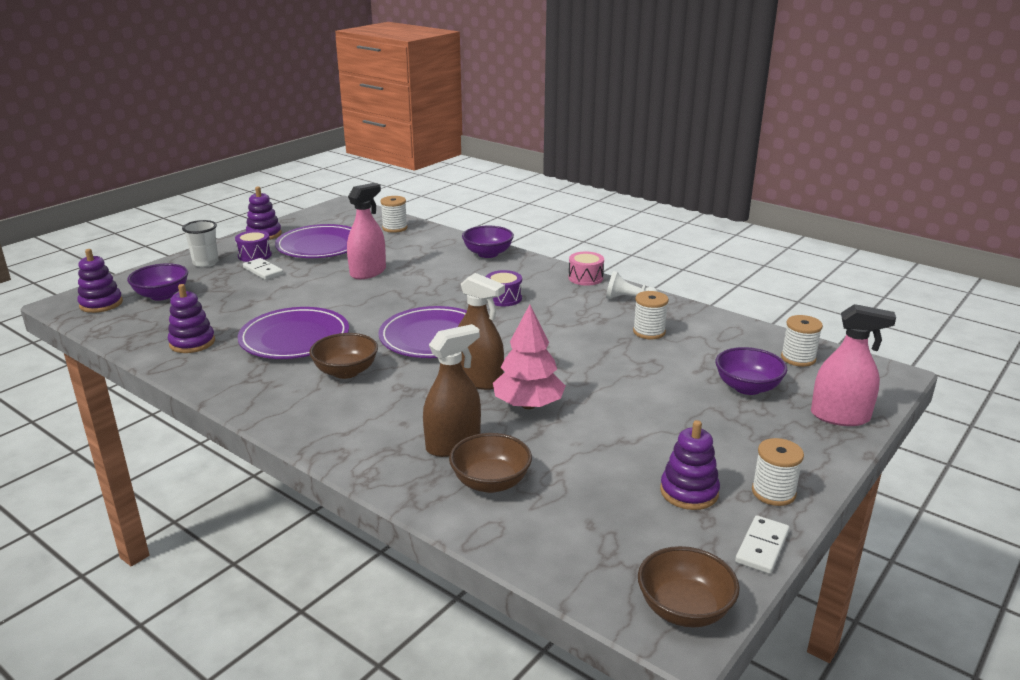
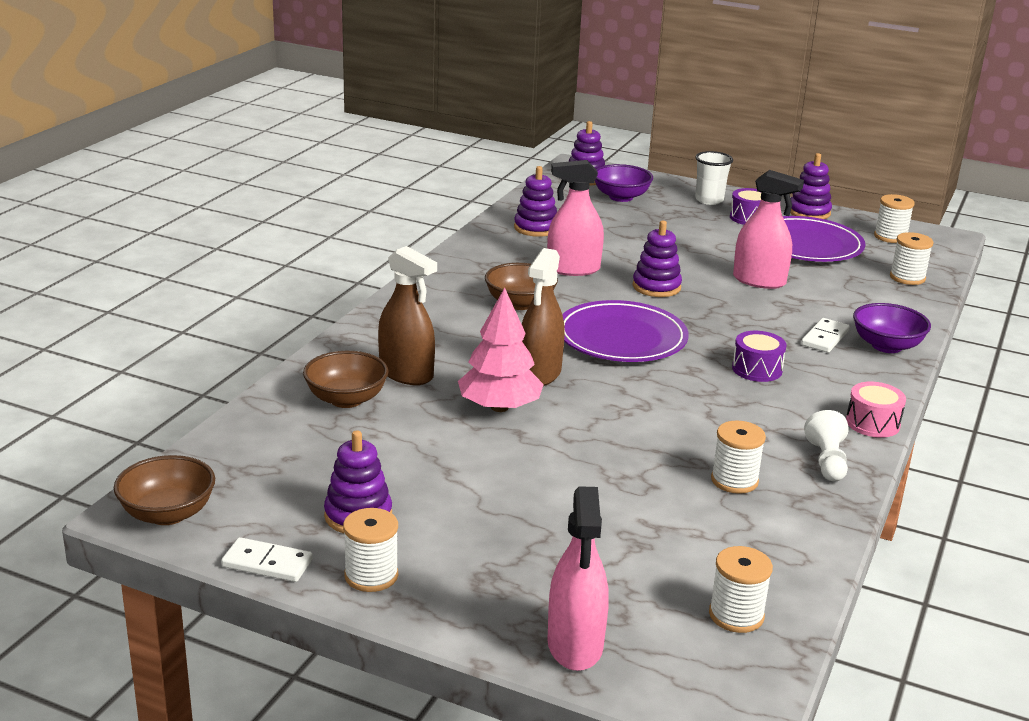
camera: 75 degrees right, 0 degrees up
purple plate [238,307,349,359] -> pink spray bottle [547,160,604,276]
white domino [243,258,284,280] -> white domino moved to [801,318,849,353]
purple bowl [715,347,787,395] -> none
none -> purple stacking toy [632,221,682,297]
none -> white spool [874,194,915,243]

